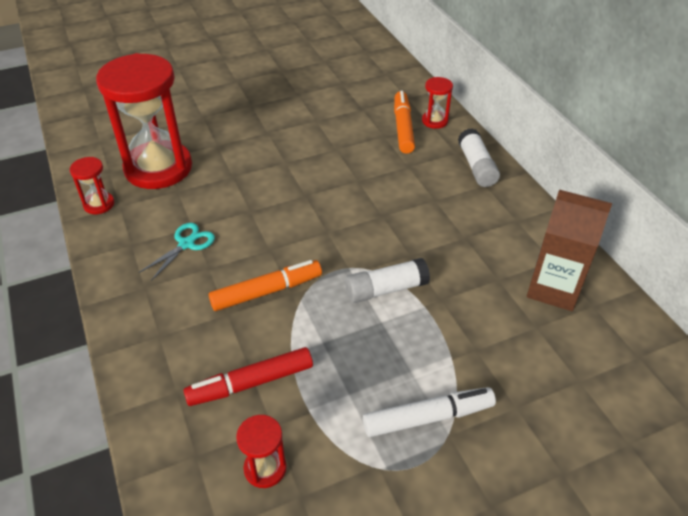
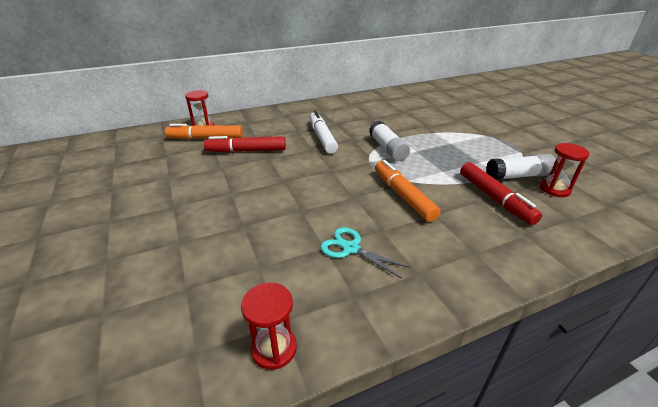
camera: 90 degrees left, 10 degrees down
red hourglass [96,53,192,189] -> none
white marker [363,387,496,437] -> white marker moved to [310,111,338,153]
white glue stick [458,128,500,187] -> white glue stick moved to [486,154,556,180]
brown carton [527,190,612,311] -> none
none -> red marker [204,136,286,153]

